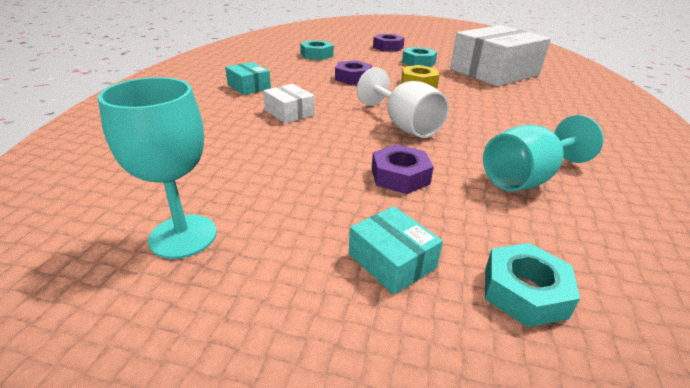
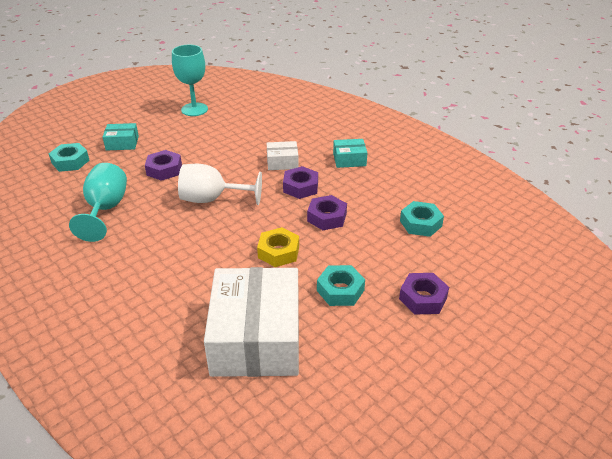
camera: 125 degrees right, 5 degrees up
none -> purple nut [283,166,318,199]

